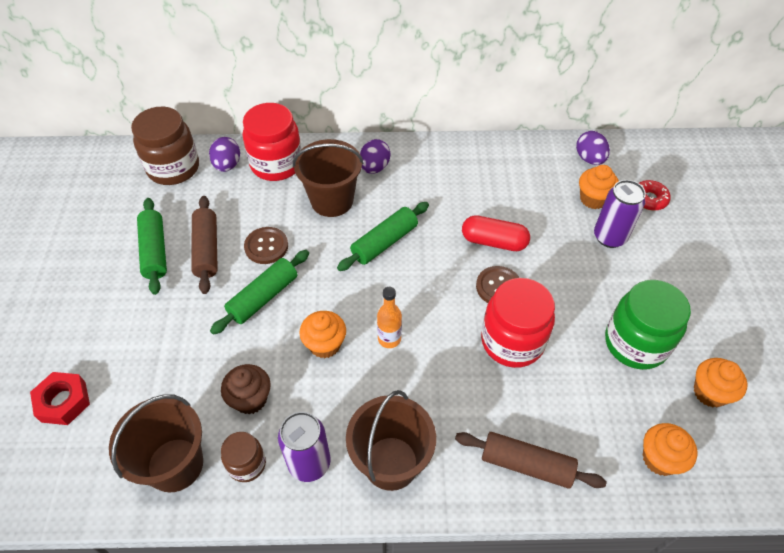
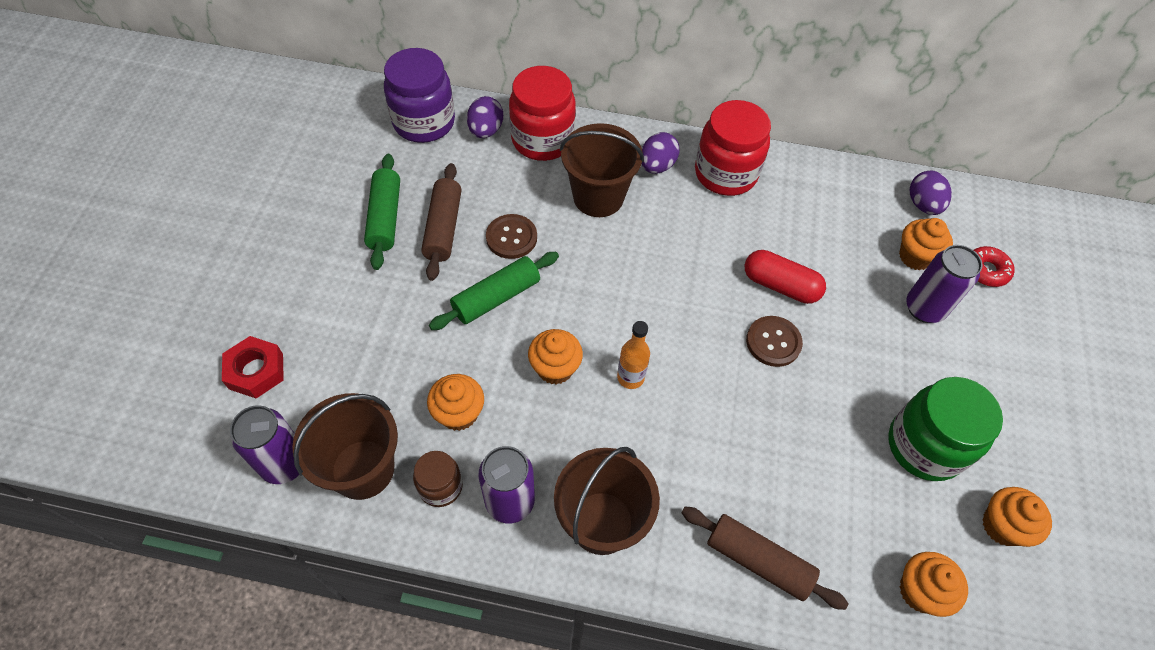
camera: 10 degrees right, 5 degrees up
brown jar [131,107,199,185] -> purple jar [384,48,455,143]
brown cupcake [221,364,271,414] -> orange cupcake [427,374,484,431]
green rolling pin [337,202,429,271] -> none
red jar [481,278,555,368] -> red jar moved to [695,100,771,196]
none -> purple can [230,405,299,484]

